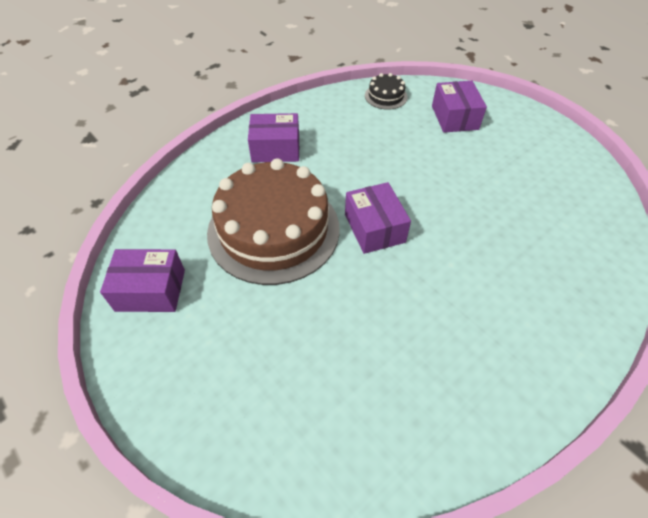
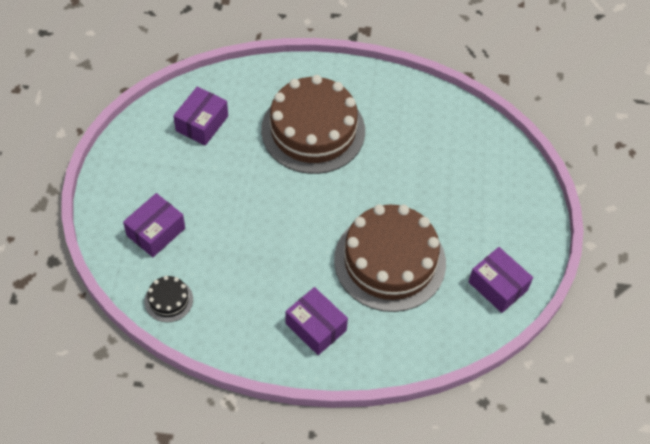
camera: 135 degrees left, 5 degrees up
purple box [345,182,411,254] -> purple box moved to [173,86,228,146]
none -> brown cake [261,75,365,174]

